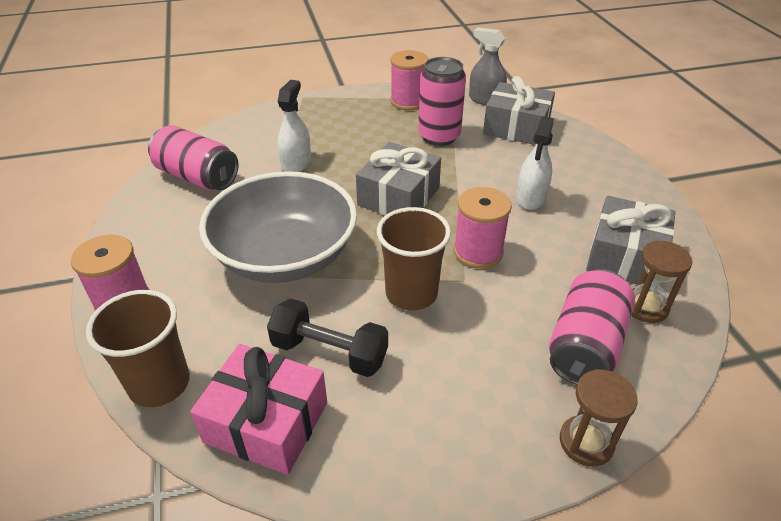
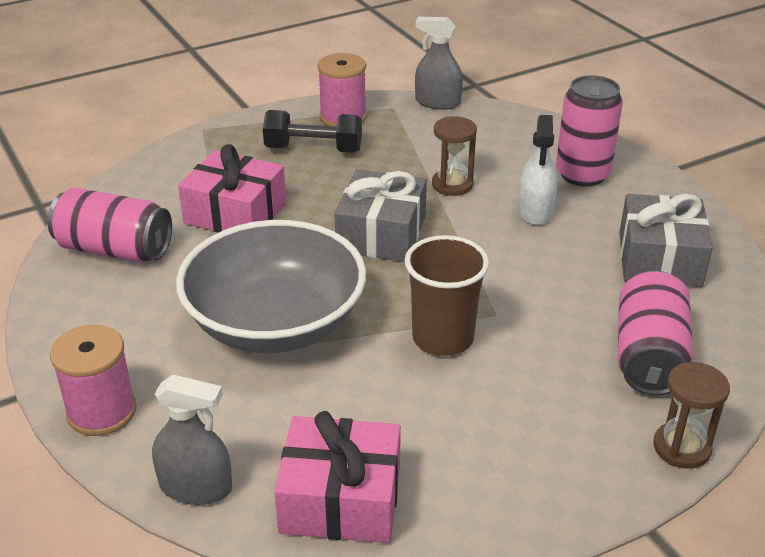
camera: 15 degrees left, 5 degrees down
brown cup [86,290,190,407] -> grey spray bottle [152,374,232,505]
black dumbbell [267,299,388,377] -> black dumbbell moved to [263,110,362,153]
white spray bottle [278,80,311,172] -> pink gift [178,144,286,233]
pink can [418,57,466,146] -> pink can moved to [556,75,623,187]
pink spool [454,187,512,269] -> none
grey gift [483,76,555,145] -> none
brown hourglass [631,240,692,323] -> brown hourglass moved to [432,116,477,196]

